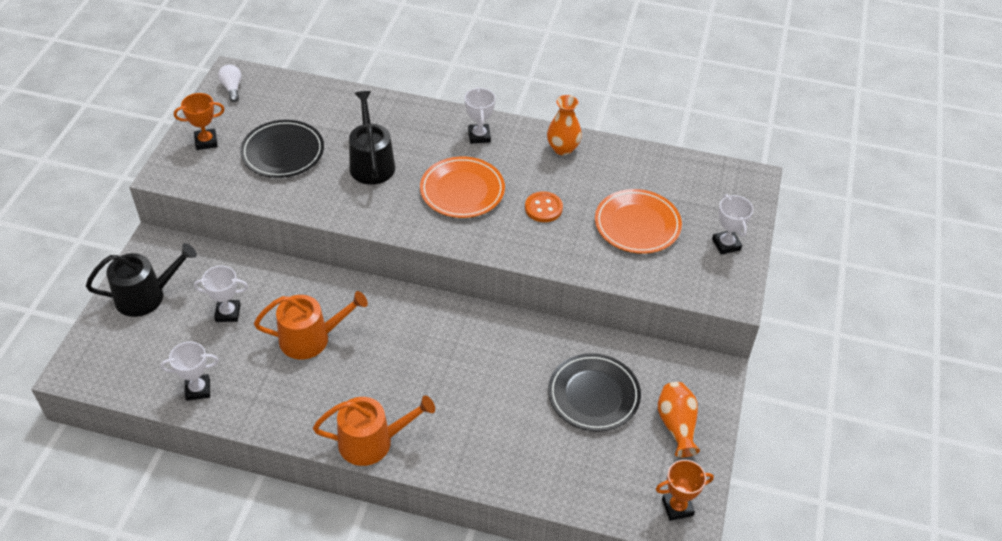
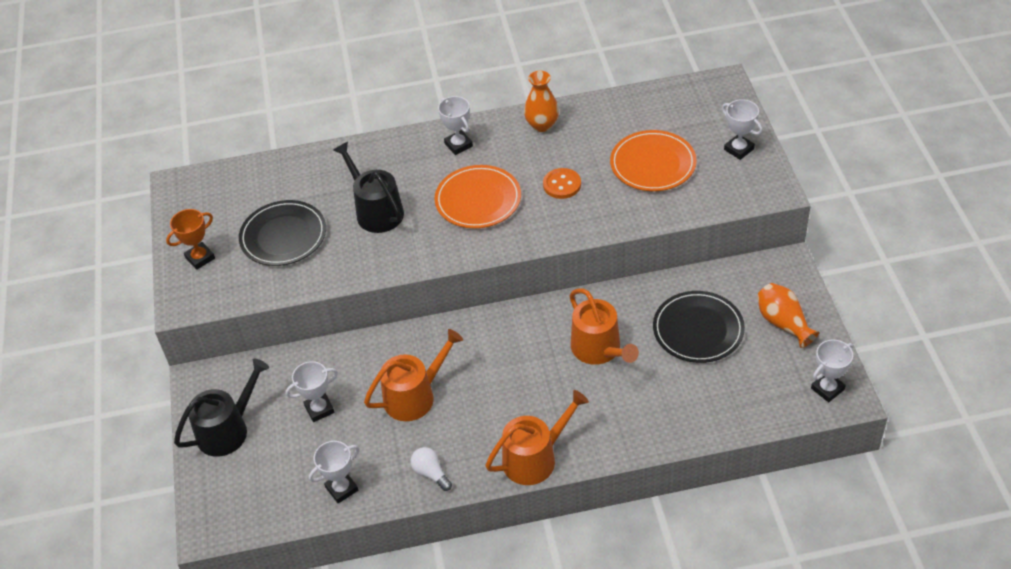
camera: 20 degrees left, 0 degrees up
white light bulb [218,65,241,102] -> white light bulb moved to [410,447,452,491]
orange trophy [656,460,714,521] -> white trophy [811,340,853,402]
none -> orange watering can [570,289,639,365]

